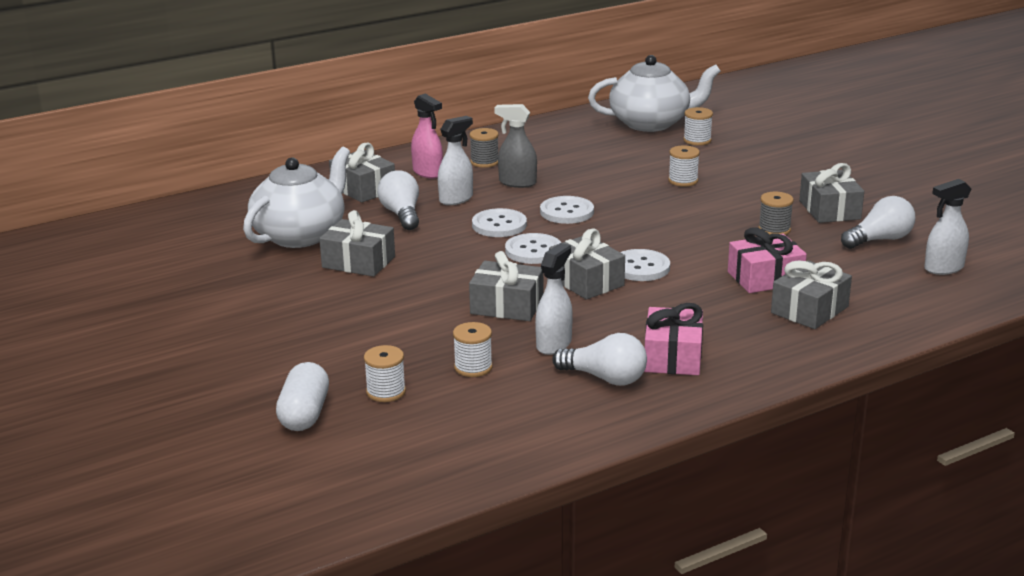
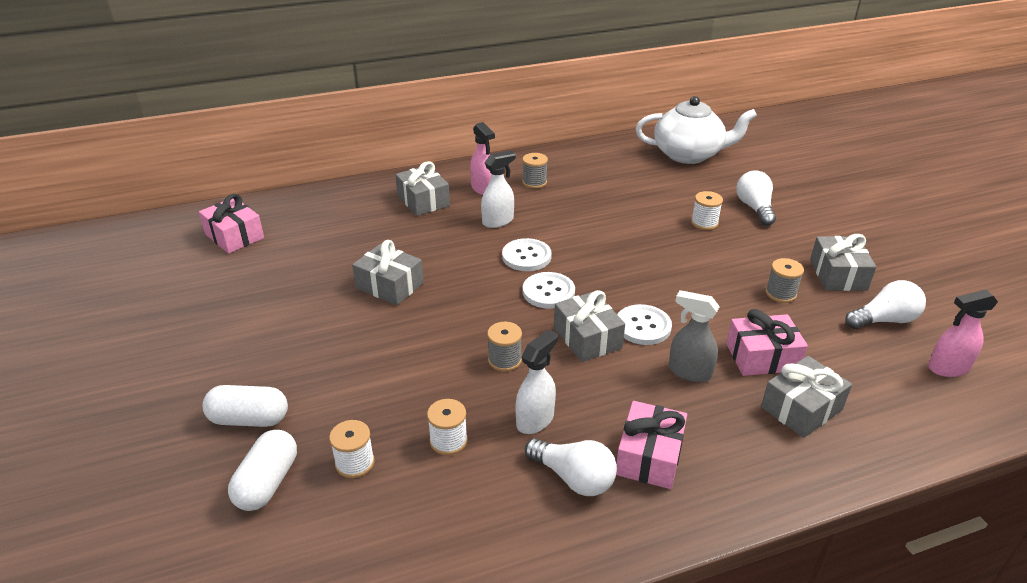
camera: 10 degrees right, 10 degrees up
white teapot [243,147,350,248] -> none
white light bulb [377,170,419,230] -> white light bulb moved to [736,170,776,226]
grey gift [469,251,543,321] -> grey spool [487,322,522,372]
grey spray bottle [495,104,537,188] -> grey spray bottle moved to [669,290,720,382]
white button [540,196,594,224] -> none
white spool [683,107,713,146] -> none
white spray bottle [924,179,971,275] -> pink spray bottle [928,290,998,377]
none -> pink gift [199,194,264,254]
none -> white capsule [202,385,288,427]

